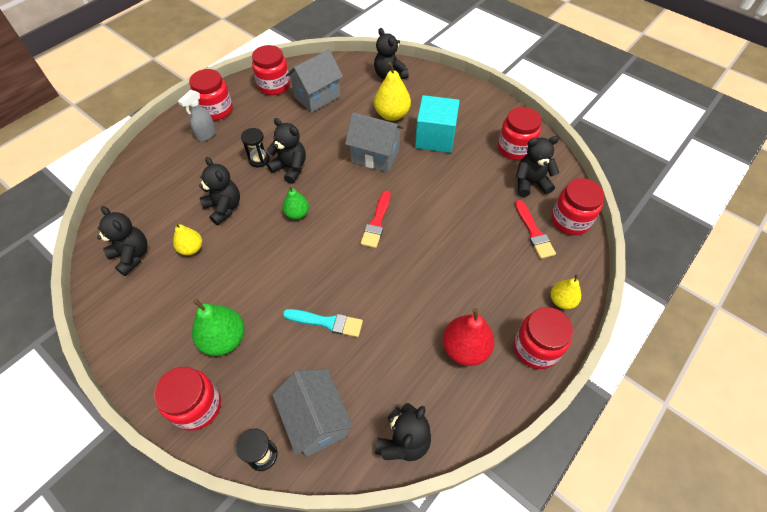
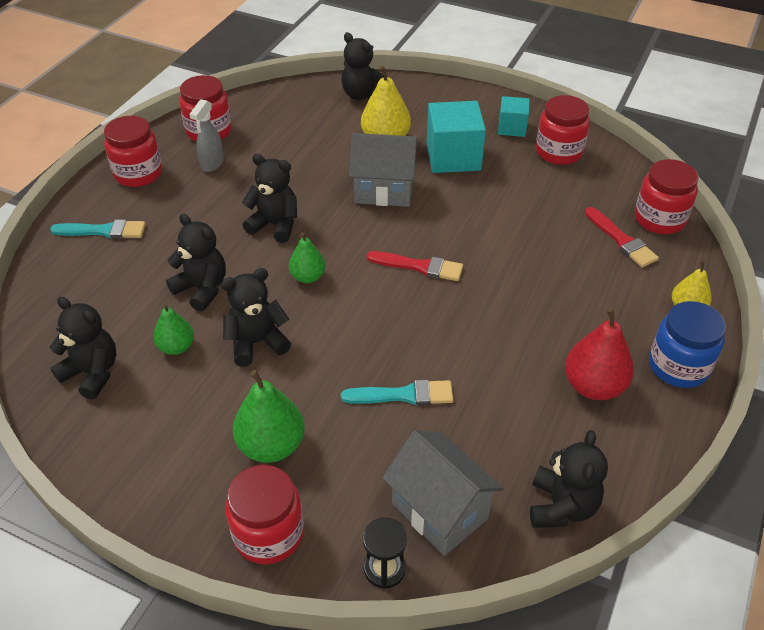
camera: 15 degrees left, 10 degrees down
yellow pear [173,223,202,255] -> green pear [153,303,194,355]
grey spray bottle [178,90,216,141] -> grey spray bottle moved to [189,99,224,172]
black hourglass [241,128,270,167] -> none
grey house [286,49,343,112] -> none
red brush [361,191,391,248] -> red brush turned 75 degrees counterclockwise [366,251,463,281]
red jar [514,307,573,369] -> blue jar [649,301,726,388]
black teddy bear [516,136,559,197] -> black teddy bear moved to [221,268,291,367]
none -> turquoise brush [50,219,146,239]
none -> turquoise cube [498,96,530,137]

